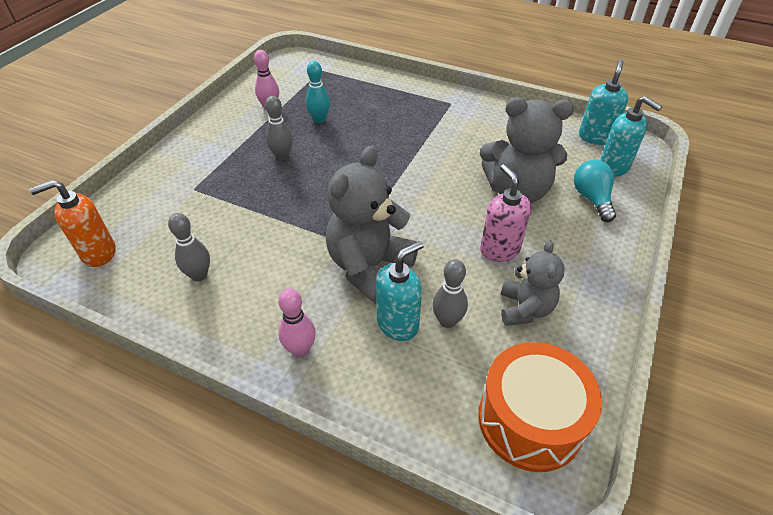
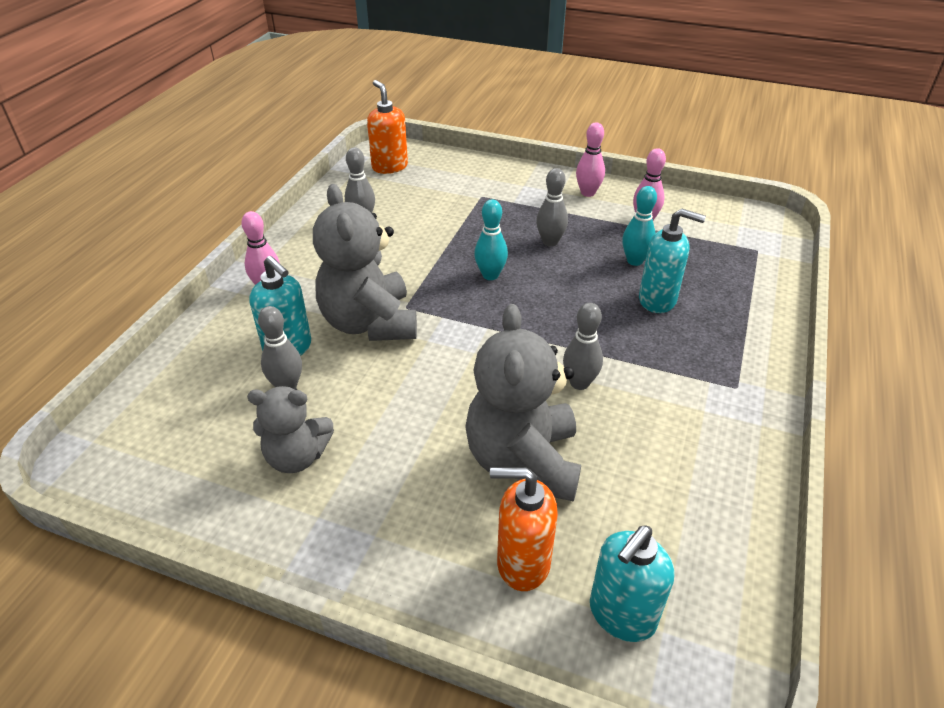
camera: 85 degrees right, 5 degrees down
grey teddy bear [326,146,418,304] -> grey teddy bear turned 135 degrees counterclockwise [313,184,417,341]
orange drum [478,342,602,472] -> none
pink soap dispenser [480,164,531,262] -> none
turquoise light bulb [574,160,616,222] -> orange soap dispenser [490,467,558,591]
turquoise soap dispenser [579,60,629,145] -> turquoise soap dispenser moved to [639,208,706,313]
none -> turquoise bowling pin [474,199,508,280]
none -> grey bowling pin [563,303,603,390]
none -> pink bowling pin [576,122,605,197]

